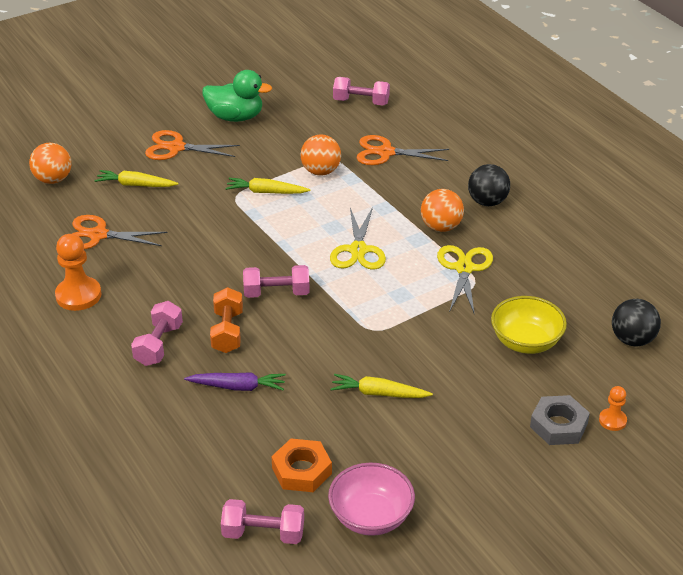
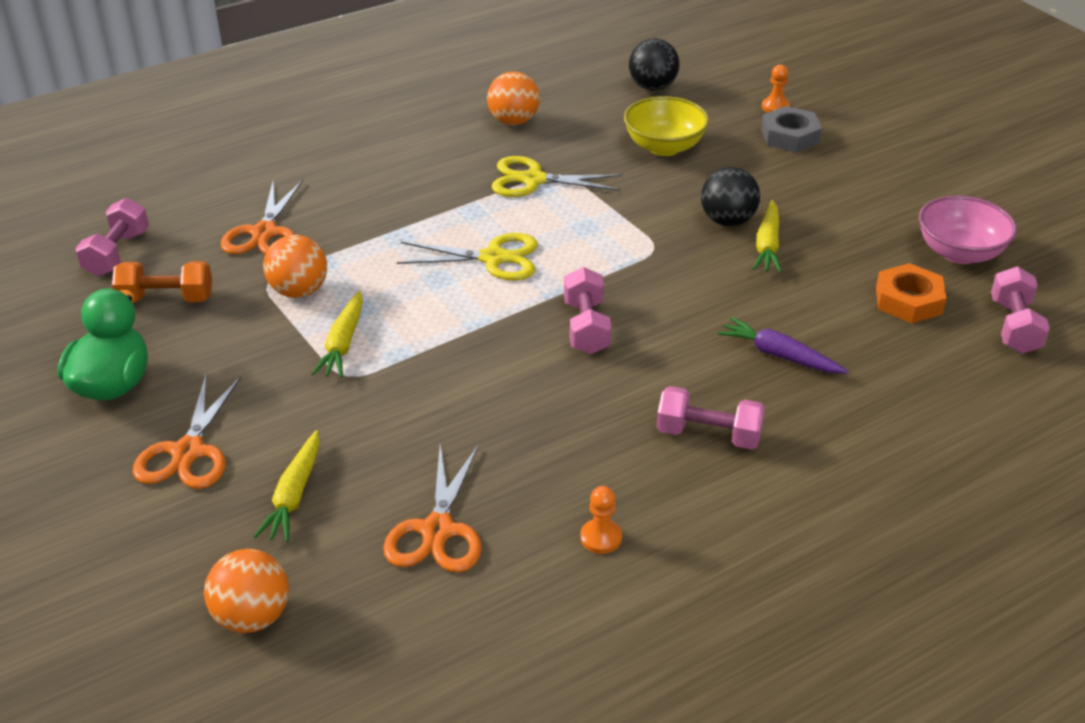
camera: 90 degrees left, 0 degrees up
orange pawn [55,234,101,311] -> orange pawn [580,486,622,554], size x0.55
purple carrot [184,372,286,391] -> purple carrot turned 60 degrees counterclockwise [718,317,849,374]
orange dumbbell [210,287,243,353] -> orange dumbbell moved to [112,261,212,303]
orange ball [421,189,464,232] -> orange ball moved to [487,71,540,125]
black ball [468,164,510,206] -> black ball moved to [701,167,760,226]

